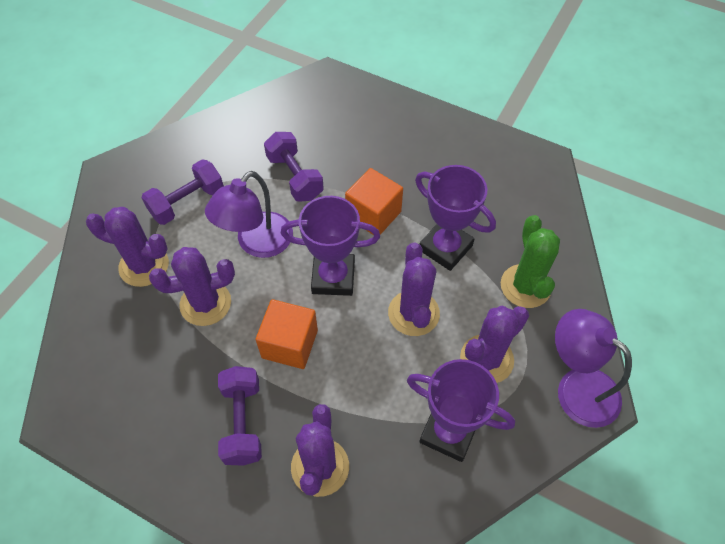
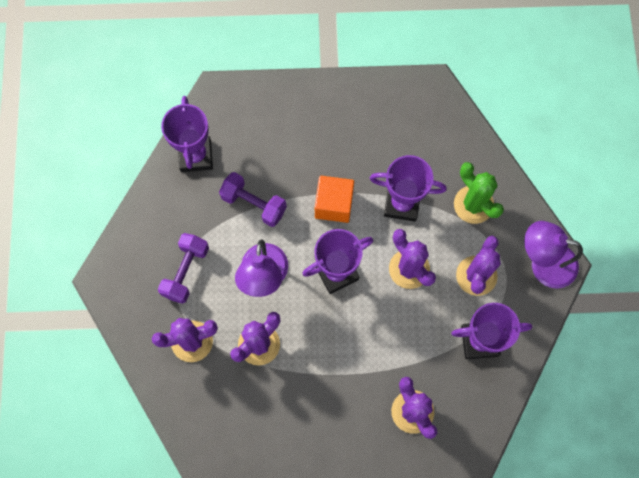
camera: 30 degrees left, 15 degrees up
purple dumbbell [218,366,262,466] -> none
orange cube [255,299,318,369] -> none
none -> purple trophy [161,96,213,172]

